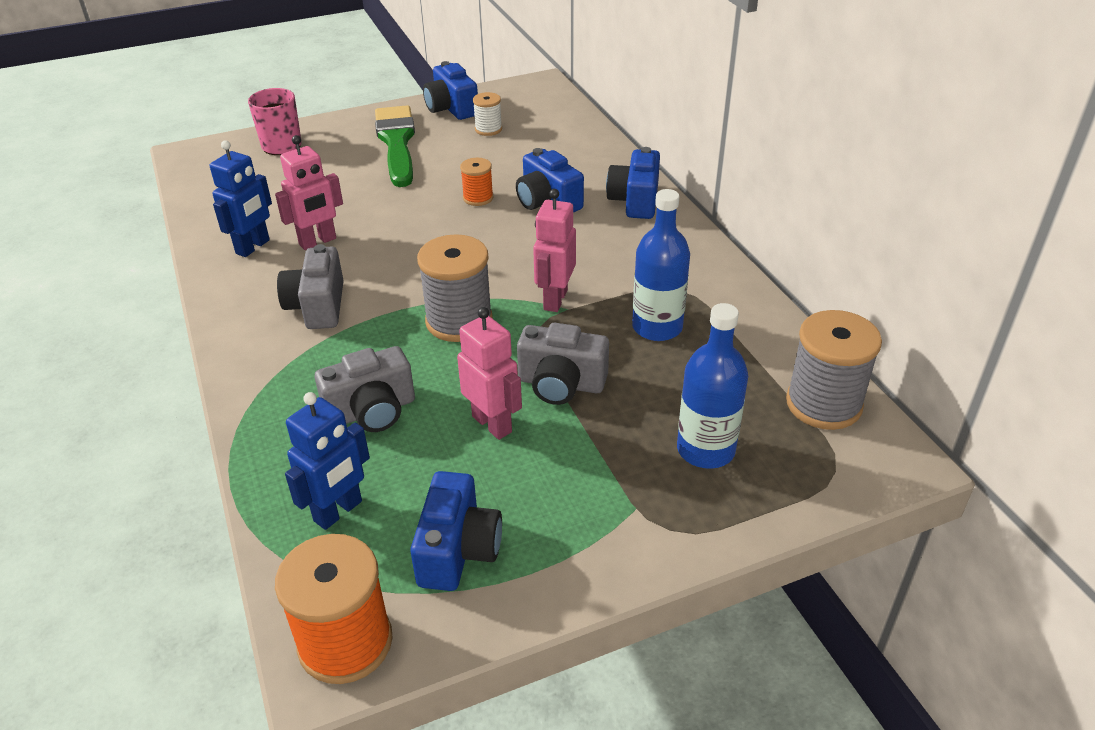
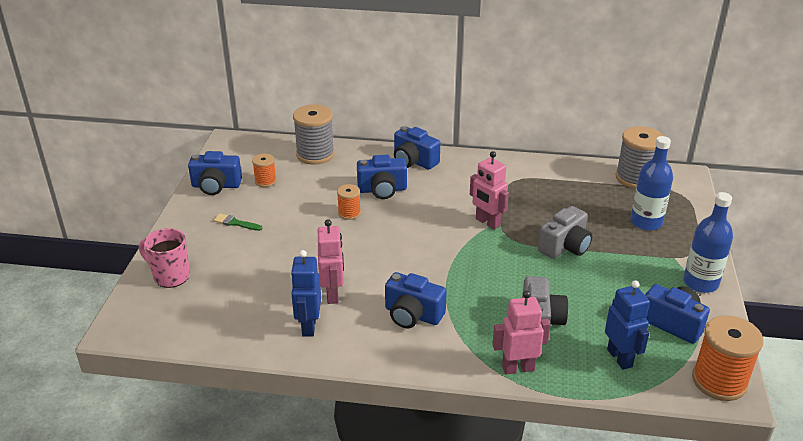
camera: 60 degrees left, 5 degrees down
blue robot [210,140,272,257] -> blue robot turned 150 degrees counterclockwise [290,250,321,337]
grey camera [277,244,344,329] -> blue camera [385,272,447,328]
green brush [375,105,415,187] -> green brush [214,214,263,231], size x0.41
grey spool [417,234,493,342] -> grey spool moved to [293,104,335,165]
pink robot [457,307,522,440] -> pink robot moved to [492,290,551,374]
white spool [473,92,502,136] -> orange spool [252,153,277,187]
blue bottle [632,189,690,341] -> blue bottle moved to [683,192,733,293]

